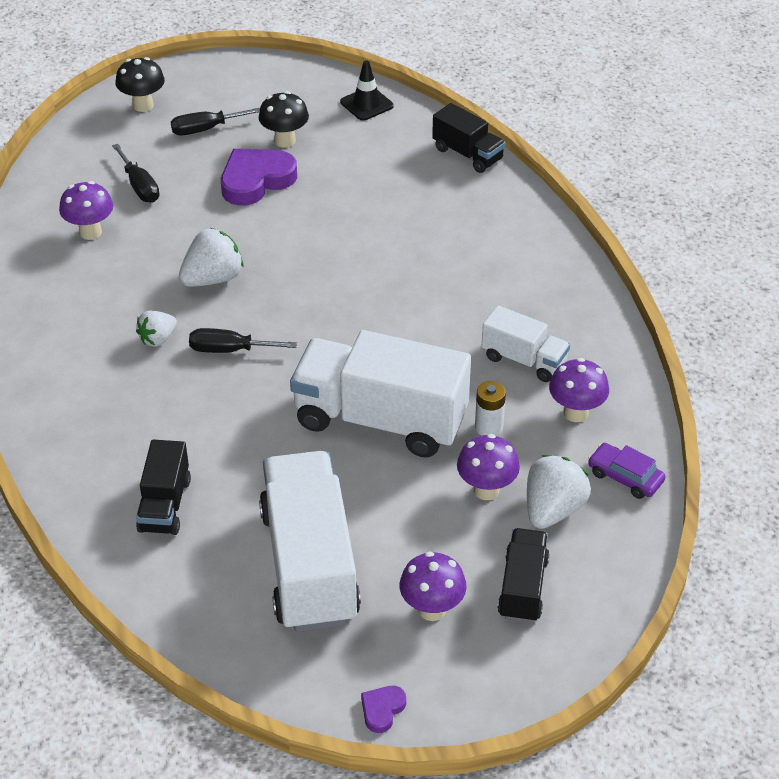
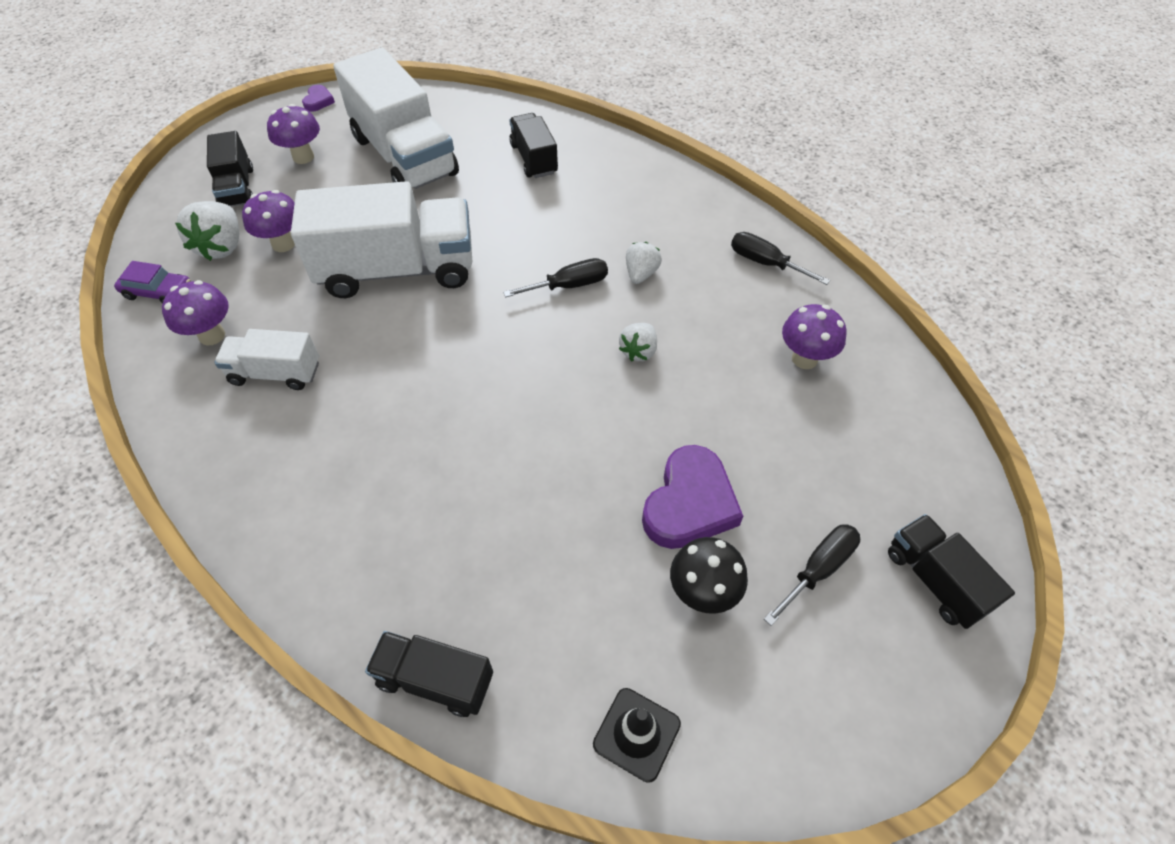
camera: 155 degrees right, 10 degrees up
black screwdriver [112,144,159,203] -> black screwdriver moved to [731,232,830,285]
black mushroom [116,57,165,112] -> black truck [888,514,1015,629]
white strawberry [179,228,244,287] -> white strawberry [619,323,657,361], size x0.62
white battery [475,381,506,436] -> none

